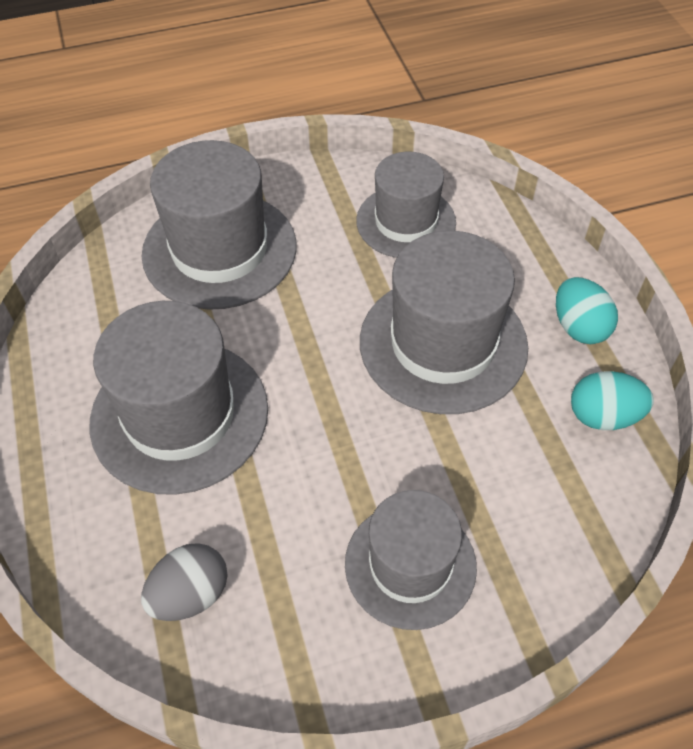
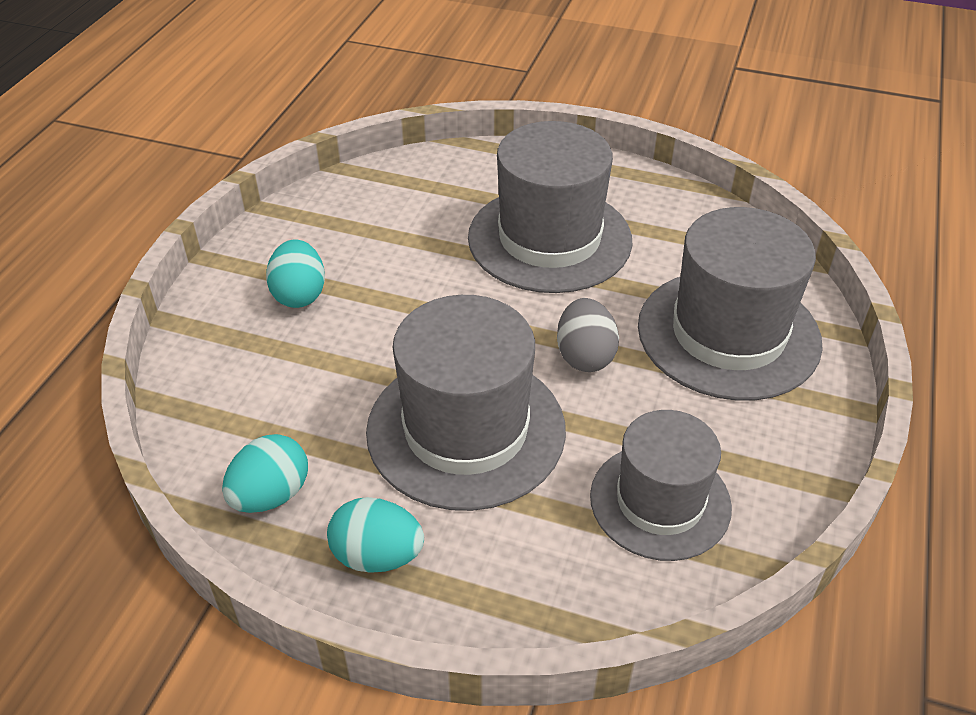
camera: 125 degrees right, 10 degrees down
grey egg [141,543,228,621] -> grey egg moved to [557,298,619,372]
grey hat [345,490,477,630] -> turquoise egg [266,239,325,308]

